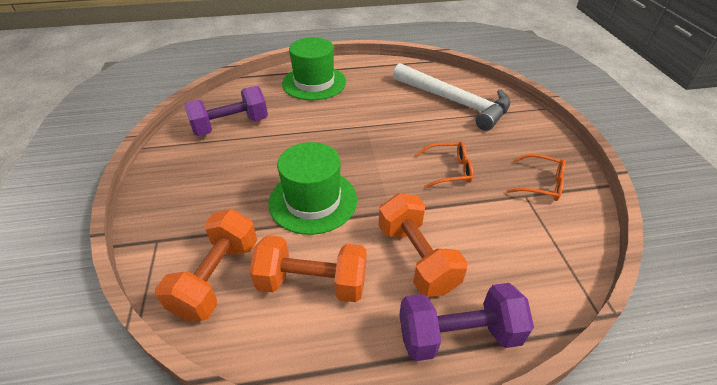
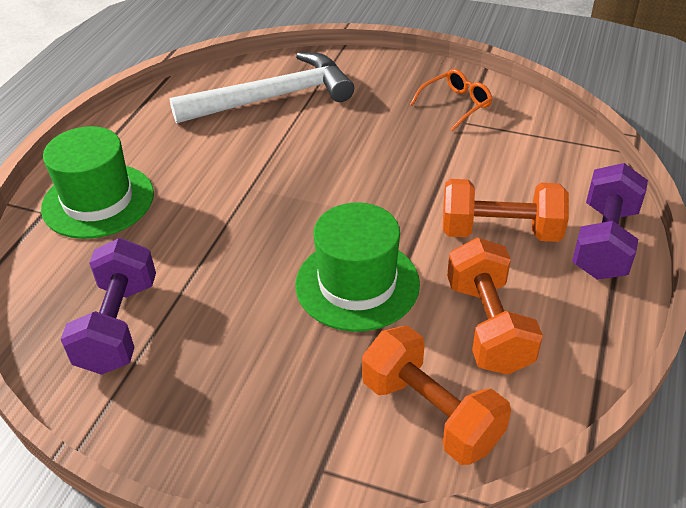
camera: 60 degrees left, 0 degrees up
orange dumbbell [249,235,367,302] -> orange dumbbell turned 45 degrees counterclockwise [447,238,543,375]
orange glasses [416,142,473,188] -> none

